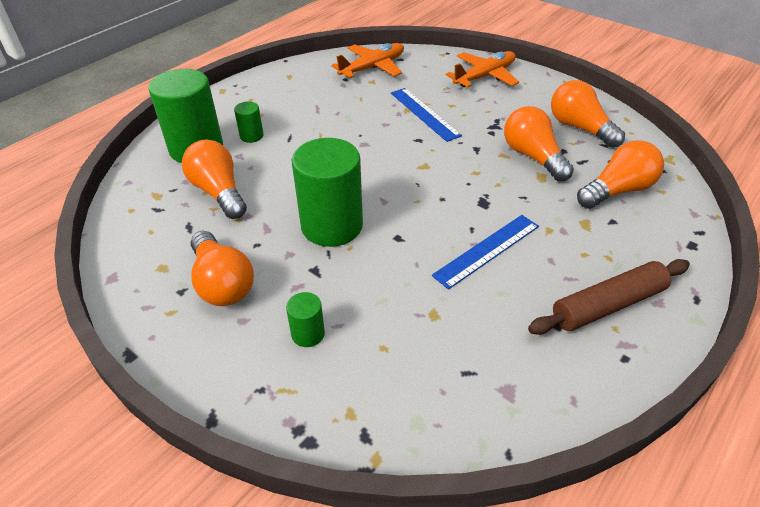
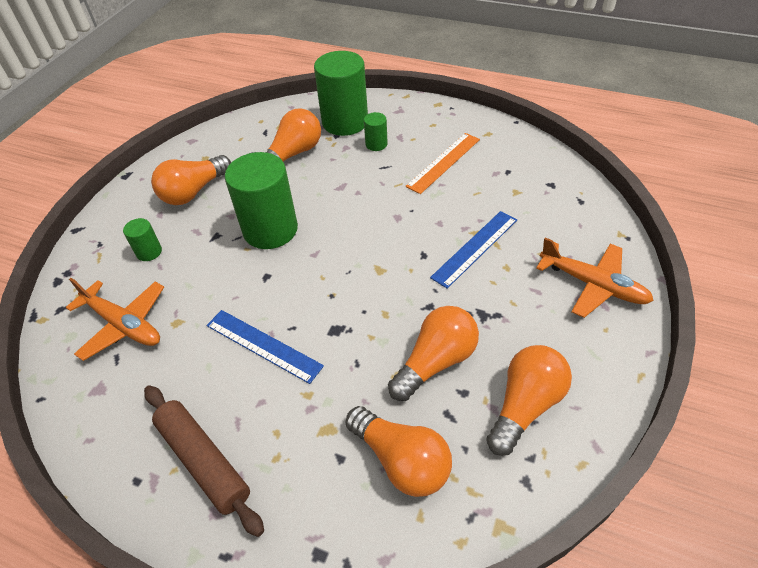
camera: 75 degrees right, 5 degrees up
orange plane [331,43,404,78] -> orange plane moved to [65,278,164,361]
none -> orange ruler [405,133,480,194]

